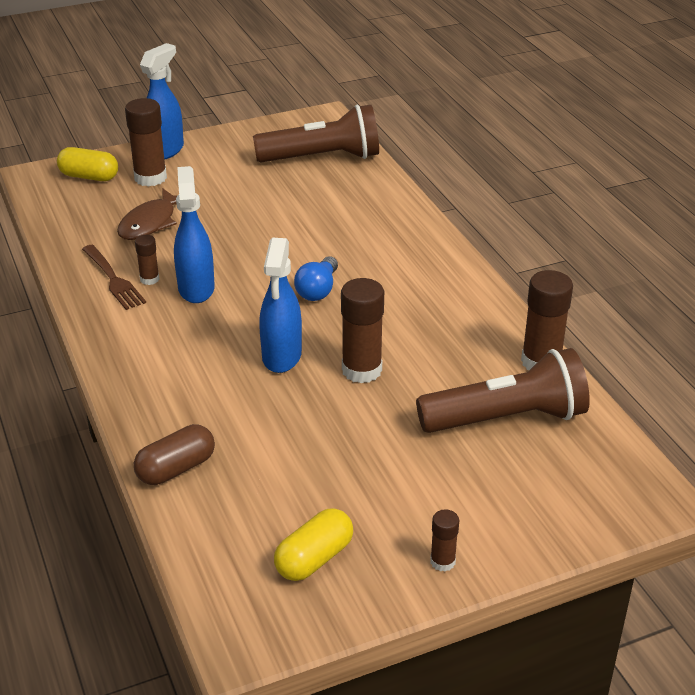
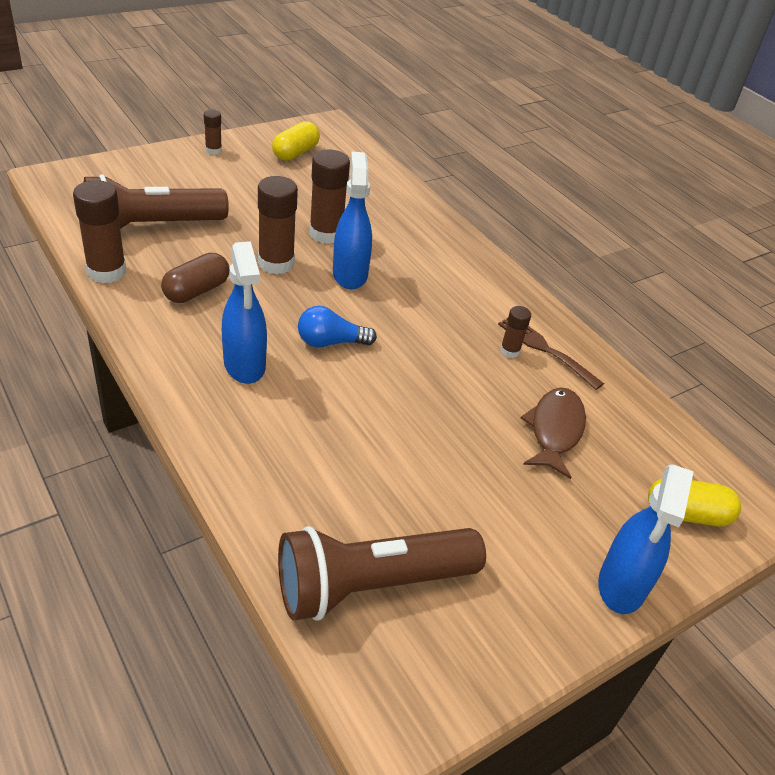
camera: 165 degrees right, 5 degrees up
brown glue stick [125,98,167,187] -> brown glue stick moved to [309,150,350,244]
brown capsule [134,424,215,485] -> brown capsule moved to [161,253,230,303]
blue spray bottle [174,166,215,303] -> blue spray bottle moved to [222,241,267,384]
blue light bulb [294,256,338,301] -> blue light bulb turned 105 degrees counterclockwise [298,306,377,348]

